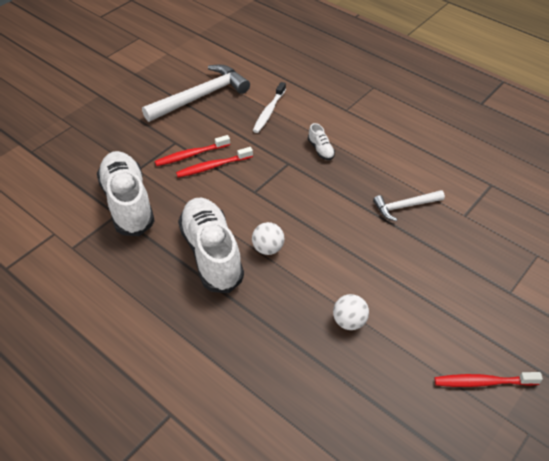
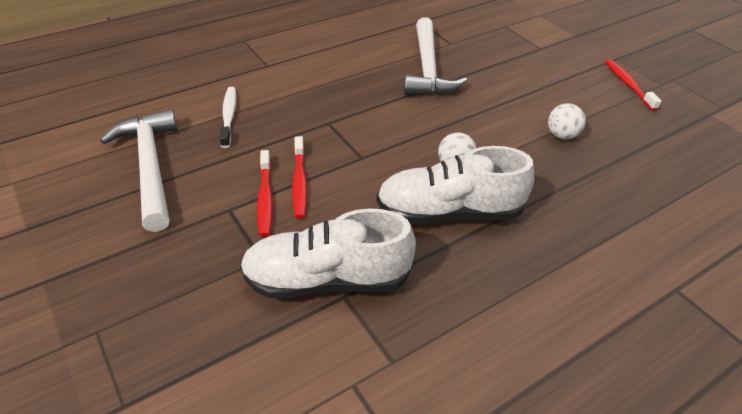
camera: 75 degrees left, 5 degrees down
white toothbrush [253,82,286,133] -> white toothbrush turned 135 degrees counterclockwise [219,87,236,148]
white shoe [308,123,335,160] -> none
white hammer [373,190,445,221] -> white hammer [404,17,467,95], size x1.82
red toothbrush [434,372,543,387] -> red toothbrush turned 150 degrees clockwise [605,59,661,111]

